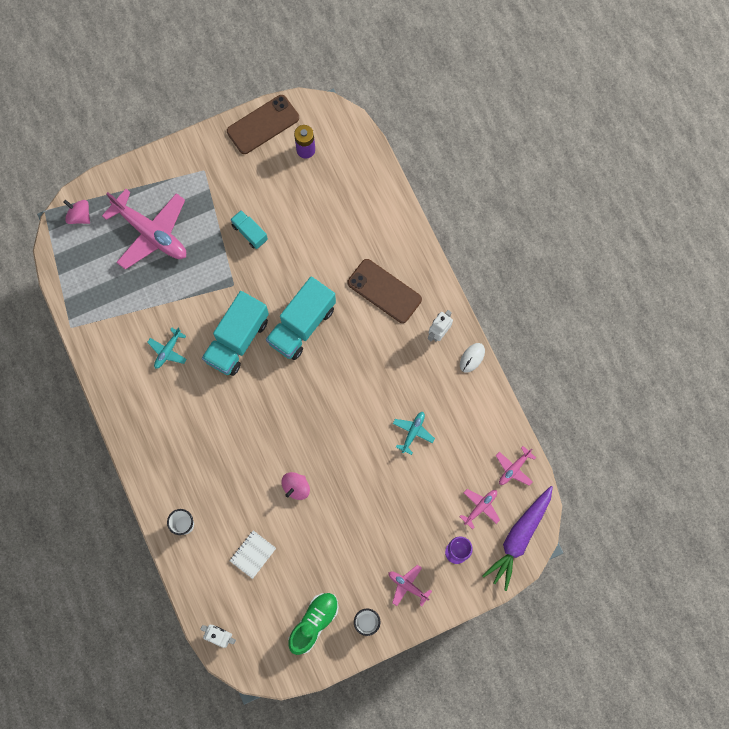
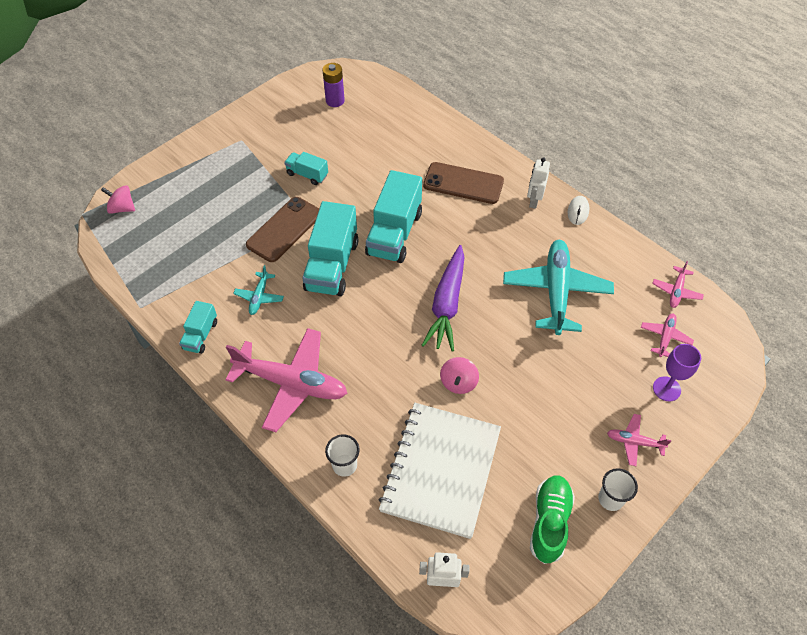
camera: 20 degrees left, 20 degrees down
pink plane [102,189,186,270] -> pink plane moved to [225,328,347,432]
brown phone [227,95,299,154] -> brown phone moved to [246,197,319,262]
white notebook [230,530,276,579] -> white notebook [379,403,501,539], size x2.45
turquoise plane [393,412,435,455] -> turquoise plane [503,240,614,335], size x2.17
purple carrot [482,486,553,591] -> purple carrot moved to [422,245,464,352]
none -> turquoise truck [179,301,217,354]

